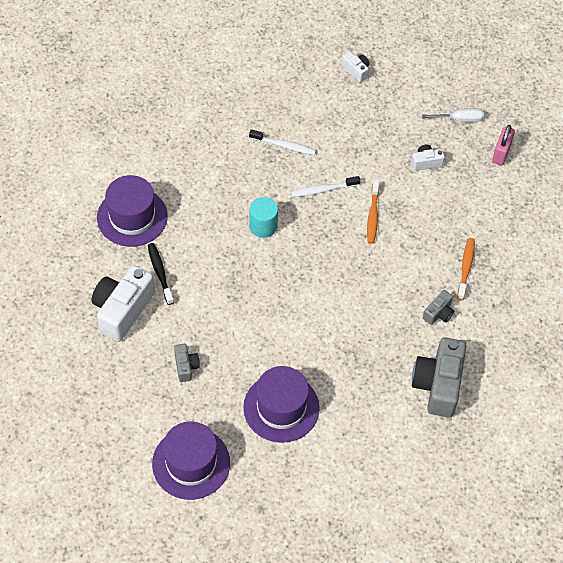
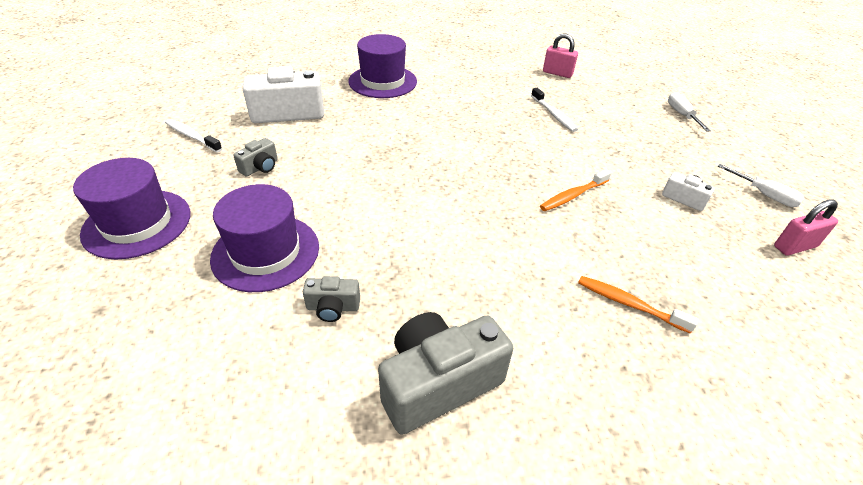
camera: 50 degrees right, 15 degrees down
black toothbrush [148,243,174,305] -> none
turquoise cylinder [249,197,278,238] -> none
white toothbrush [291,176,360,197] -> white toothbrush moved to [165,119,222,153]
white camera [341,51,369,83] -> white screwdriver [668,92,711,132]
grey camera [423,290,454,325] -> grey camera moved to [303,276,360,322]
orange toothbrush [457,238,475,300] -> orange toothbrush turned 120 degrees counterclockwise [578,276,699,334]
none -> pink padlock [543,34,578,78]

